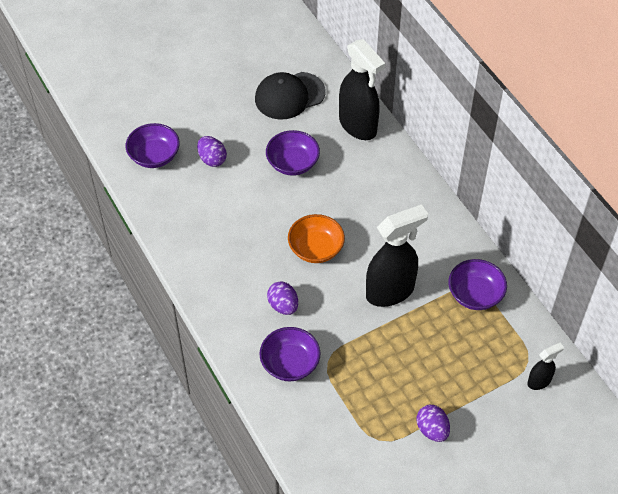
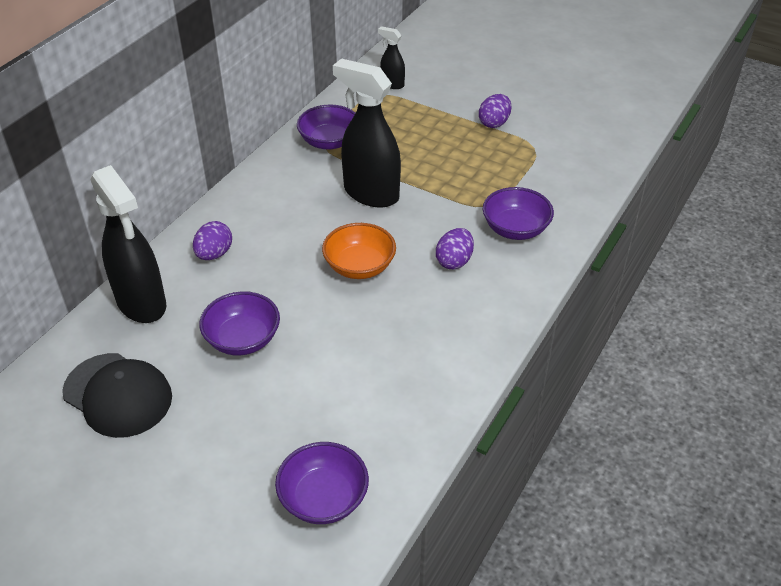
camera: 120 degrees left, 10 degrees down
purple egg [197,136,227,167] -> purple egg moved to [193,221,232,260]
black spray bottle [339,39,385,140] -> black spray bottle turned 120 degrees clockwise [90,165,167,323]

